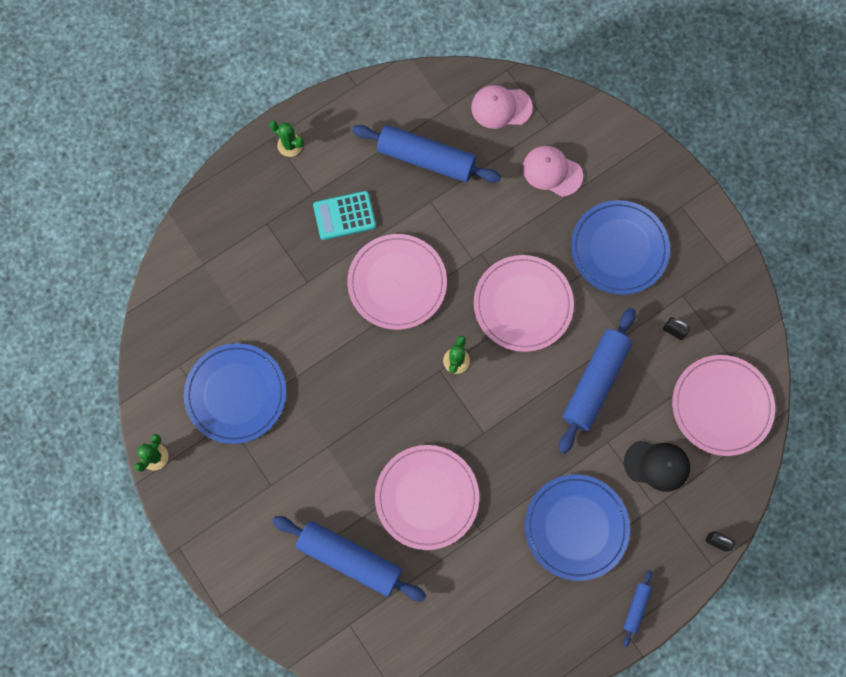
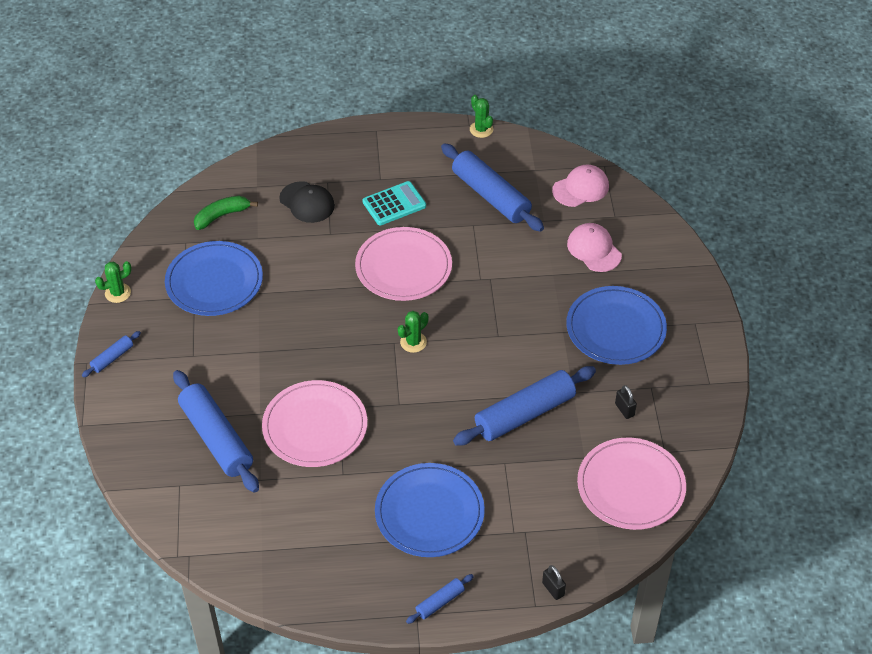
camera: 30 degrees right, 25 degrees down
green cactus [269,121,304,157] -> green cactus moved to [470,95,493,138]
turquoise calculator [313,191,376,240] -> turquoise calculator turned 135 degrees clockwise [363,181,426,225]
pink cap [471,85,533,129] -> pink cap turned 120 degrees clockwise [552,164,609,207]
pink plate [474,255,574,352] -> none
black cap [624,441,690,492] -> black cap moved to [279,181,335,223]
none -> blue rolling pin [82,331,141,378]
none -> green banana [194,196,258,230]

